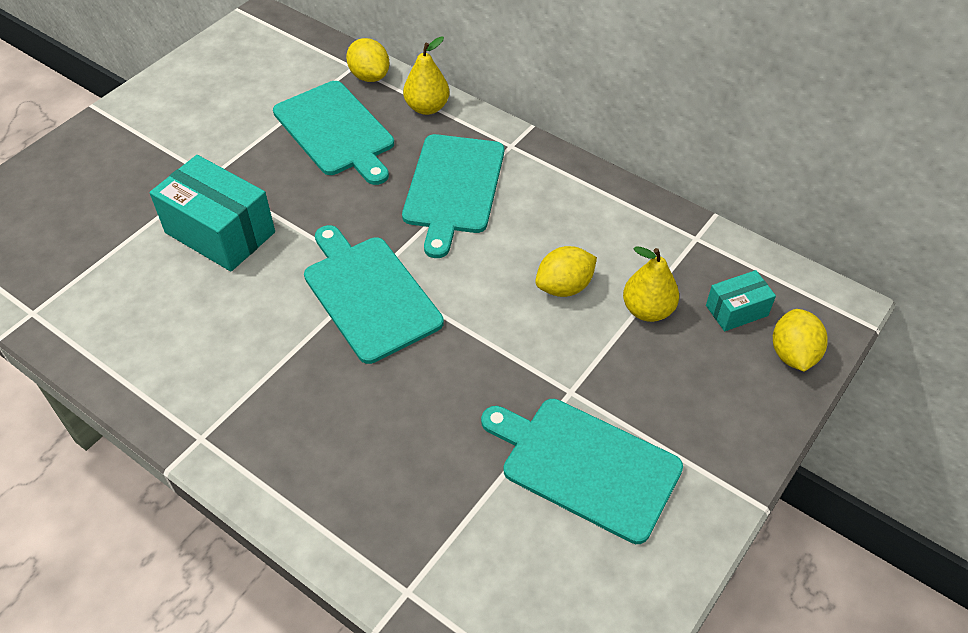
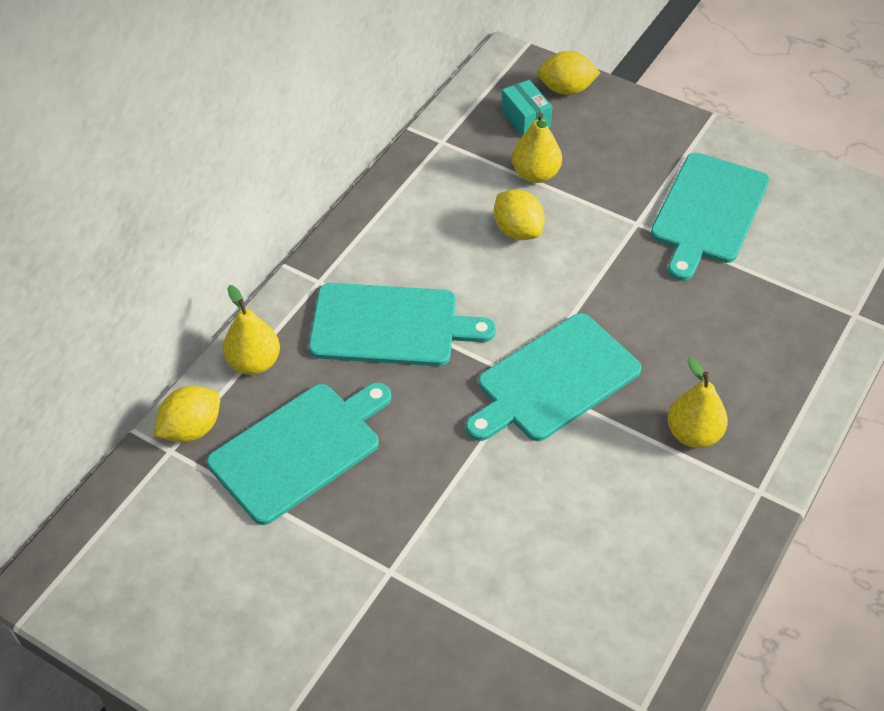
camera: 95 degrees left, 0 degrees up
turquoise box [150,155,275,271] -> none
none -> yellow pear [667,357,728,448]

